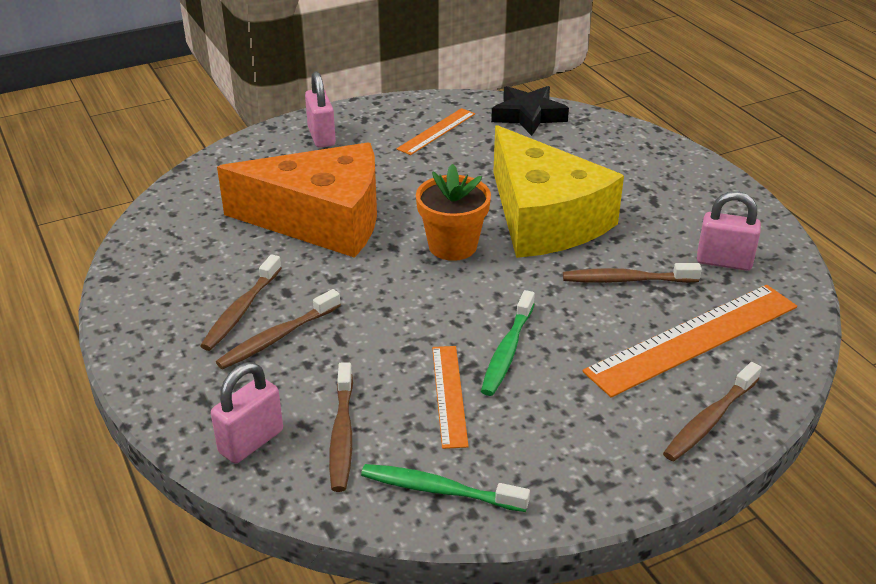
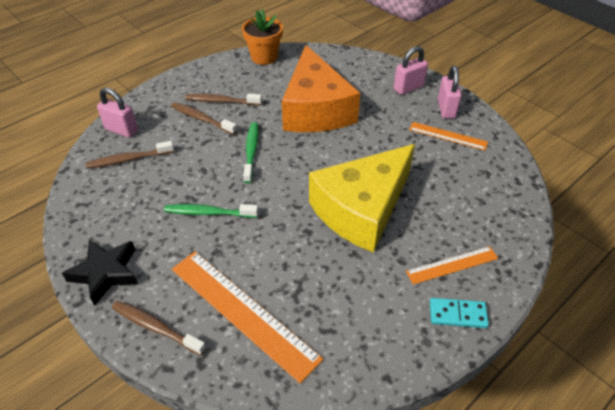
camera: 75 degrees right, 10 degrees up
green toothbrush [361,464,530,512] -> green toothbrush moved to [243,122,259,183]
orange flower pot [416,164,491,261] -> orange flower pot moved to [242,10,283,65]
orange ruler [432,346,469,449] -> orange ruler moved to [406,246,498,285]
black star [491,86,569,136] -> black star moved to [62,240,138,306]
brown toothbrush [563,263,702,283] -> none
pink padlock [697,191,761,271] -> pink padlock moved to [438,66,462,118]
none -> turquoise domino [430,298,489,328]

